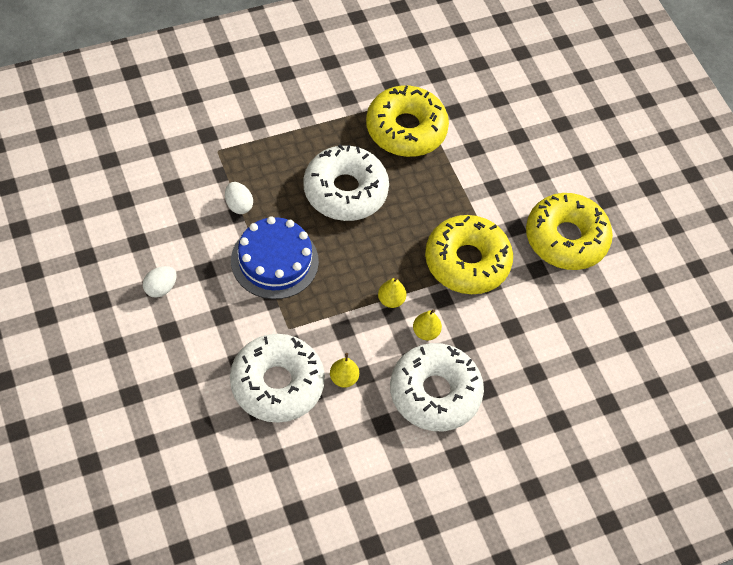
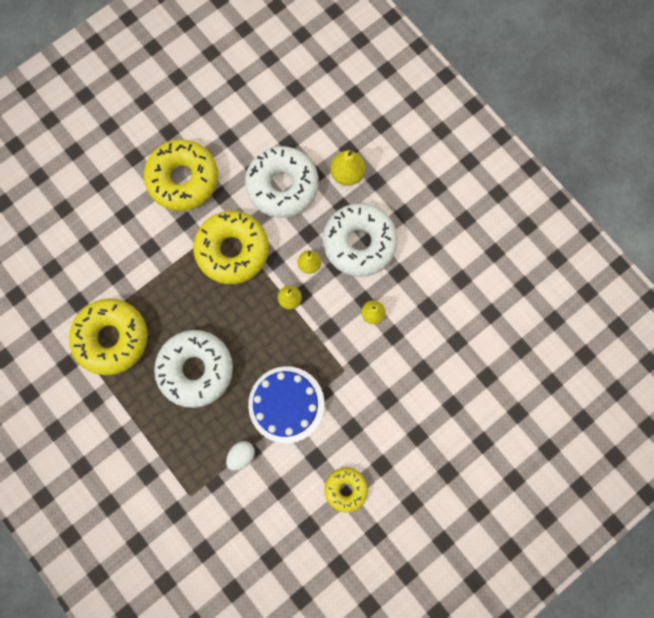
camera: 100 degrees left, 20 degrees up
white egg [143,266,177,298] -> yellow donut [325,467,368,513]
white donut [230,334,325,423] -> white donut moved to [245,146,319,218]
none -> yellow pear [330,150,365,186]

